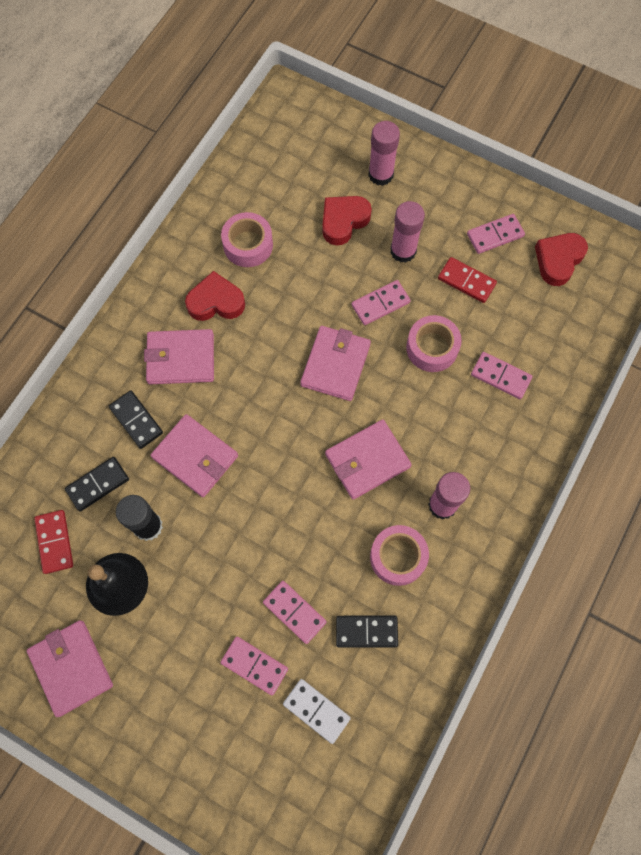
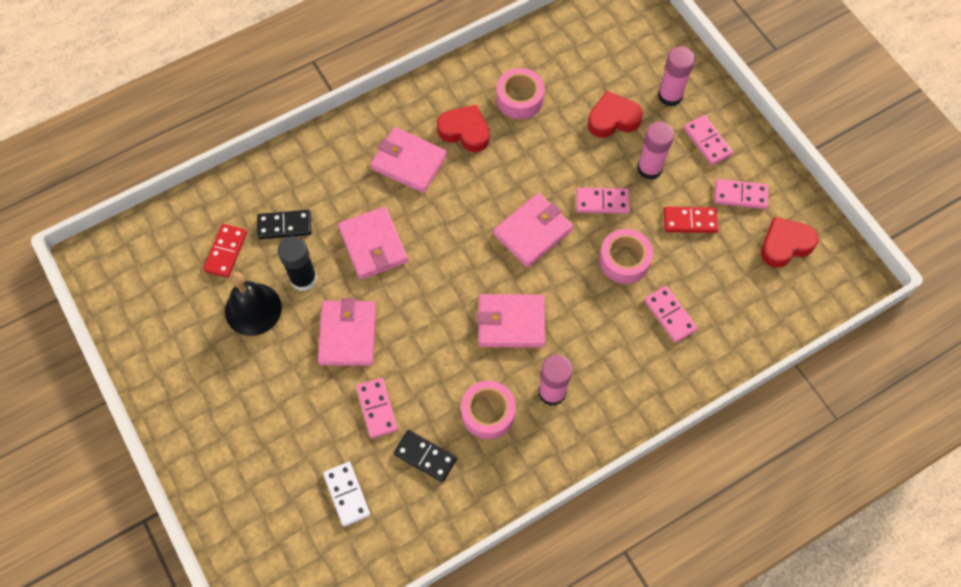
camera: 30 degrees right, 5 degrees down
pink wallet [27,620,113,717] -> pink wallet moved to [318,298,376,366]
black domino [109,390,163,449] -> none
pink domino [221,636,288,695] -> pink domino moved to [684,115,733,165]
red domino [438,257,497,303] -> red domino turned 60 degrees counterclockwise [663,207,718,233]

